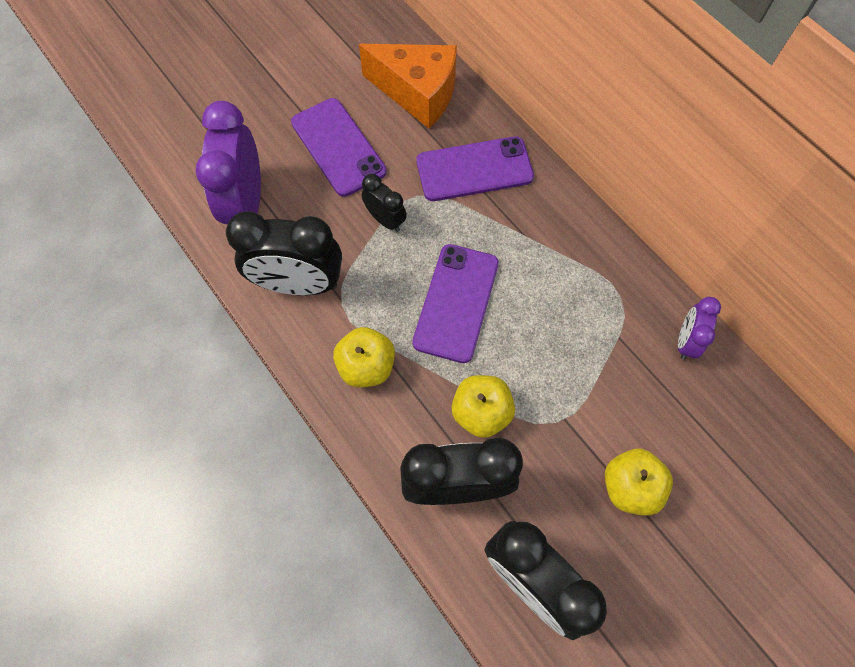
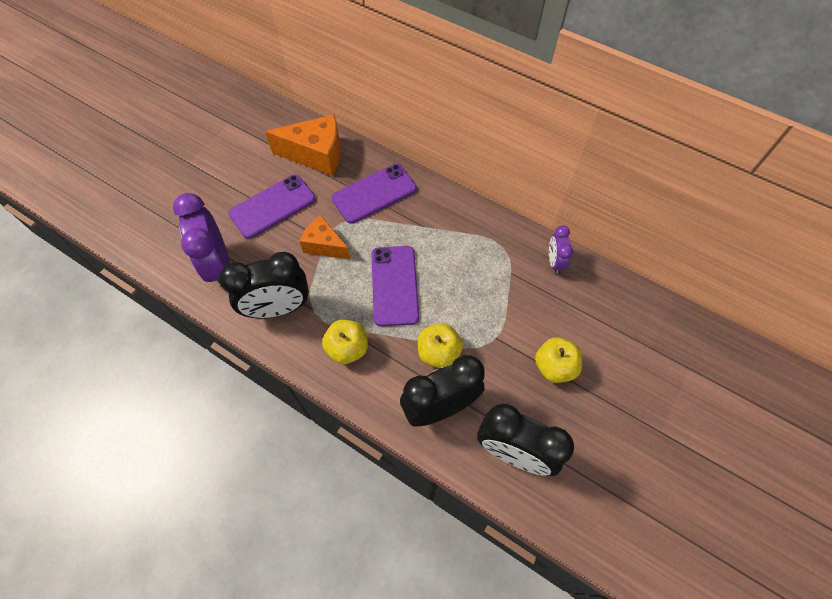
camera: 20 degrees left, 5 degrees down
purple phone [291,98,387,197] -> purple phone turned 75 degrees counterclockwise [228,175,316,239]
black clock [361,174,407,232] -> orange cheese [299,215,350,259]

